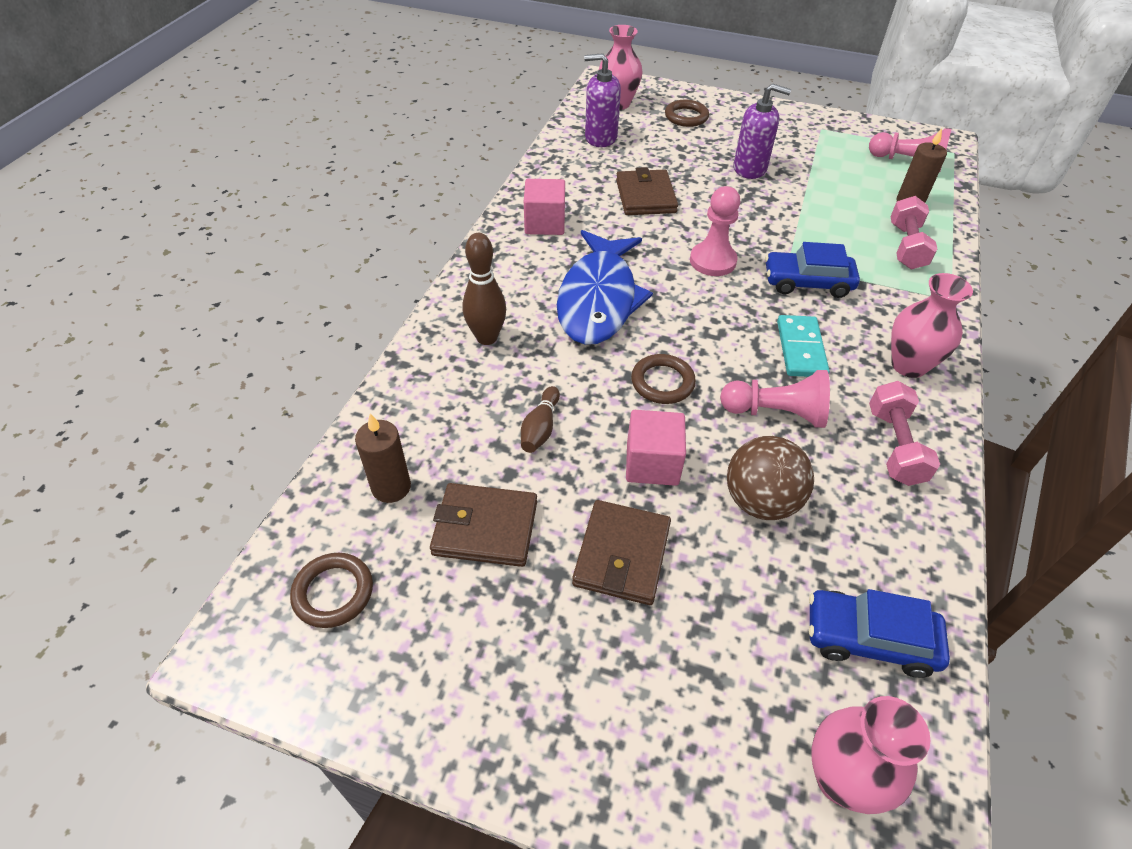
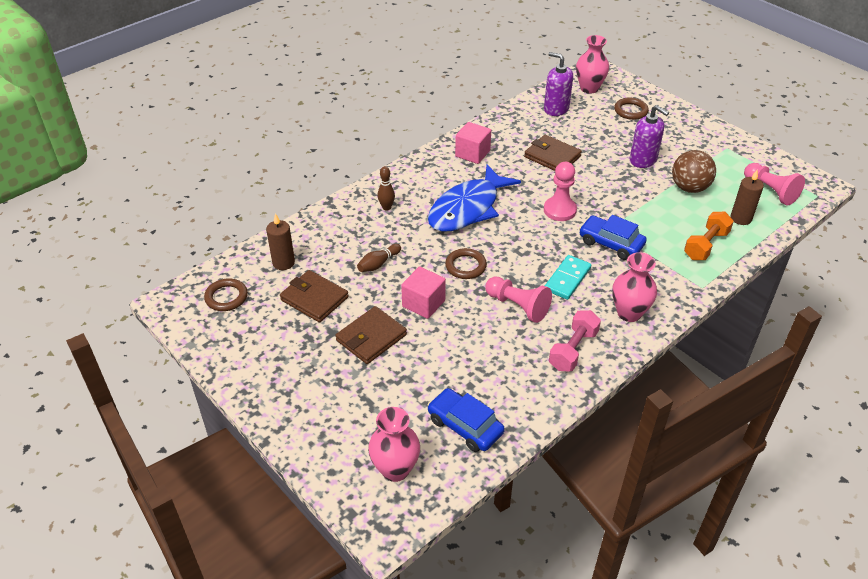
camera: 30 degrees right, 5 degrees down
brown bowling pin [462,233,506,345] -> brown bowling pin [378,166,395,211], size x0.65
brown wallet [616,167,678,215] -> brown wallet turned 75 degrees counterclockwise [524,135,582,171]
brown ball [727,436,814,520] -> brown ball moved to [672,150,716,193]
pink dumbbell [891,196,937,269] -> orange dumbbell [684,212,734,260]

